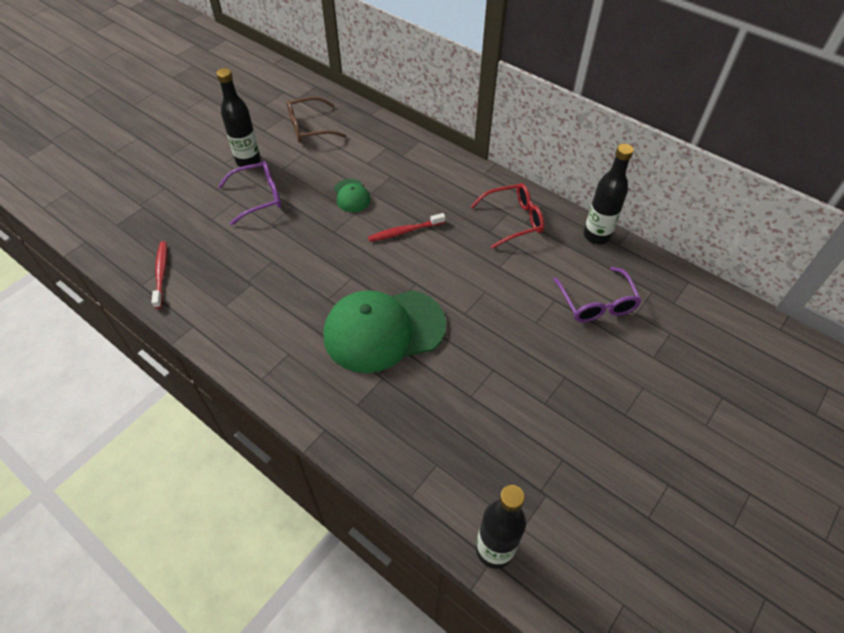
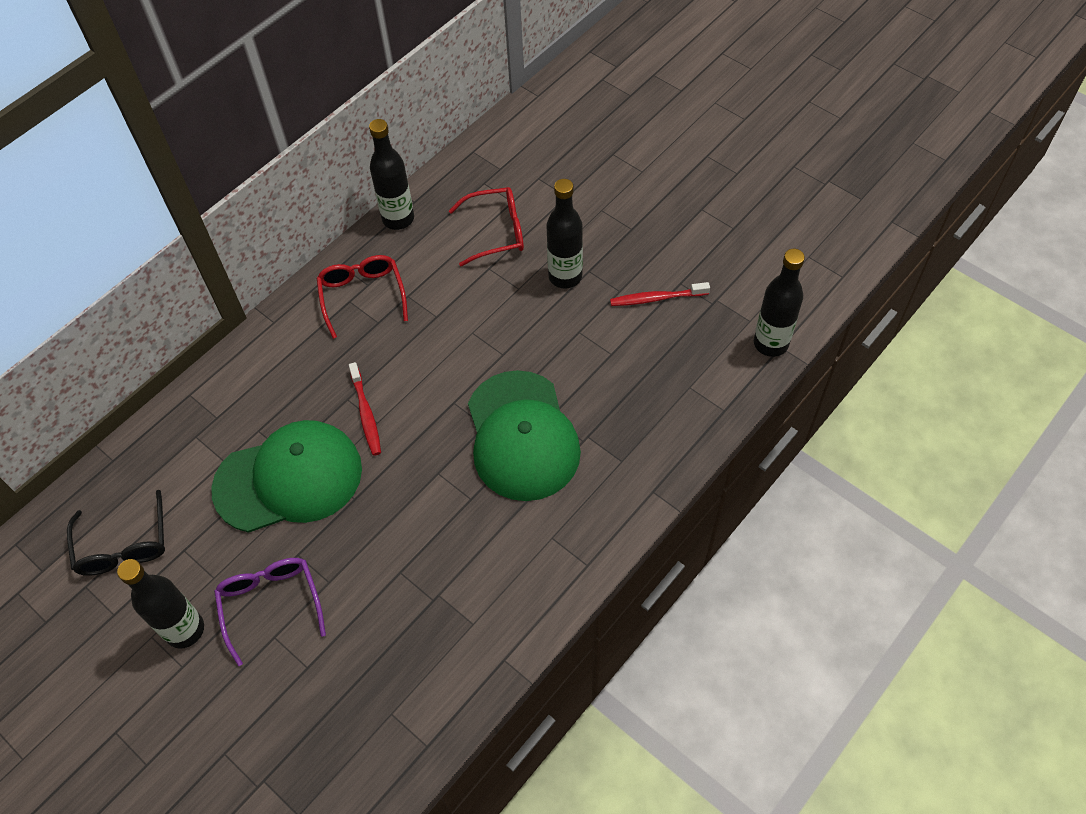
camera: 85 degrees left, 5 degrees up
red toothbrush [152,241,167,309] -> red toothbrush moved to [610,282,710,306]
brown glasses [287,97,346,143] -> black glasses [67,490,165,576]
green cap [334,179,371,212] -> green cap [211,420,362,533], size x2.26
purple glasses [553,267,642,322] -> red glasses [449,187,524,266]
none -> black bottle [546,179,583,289]

